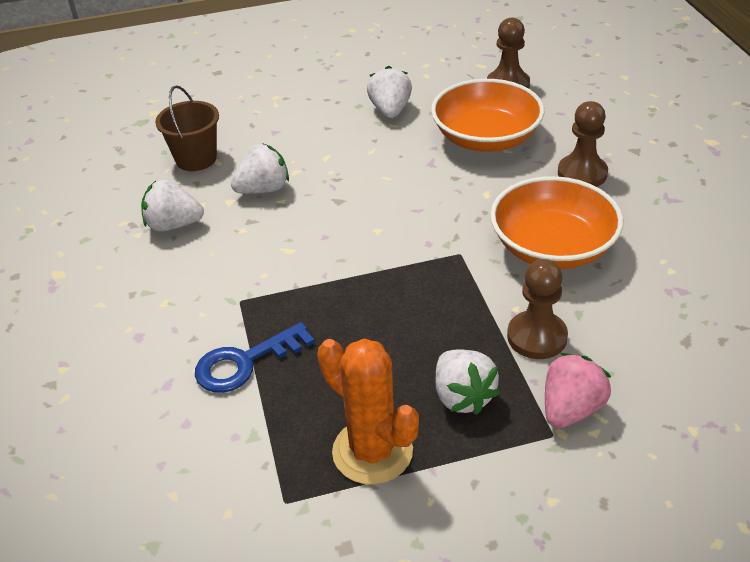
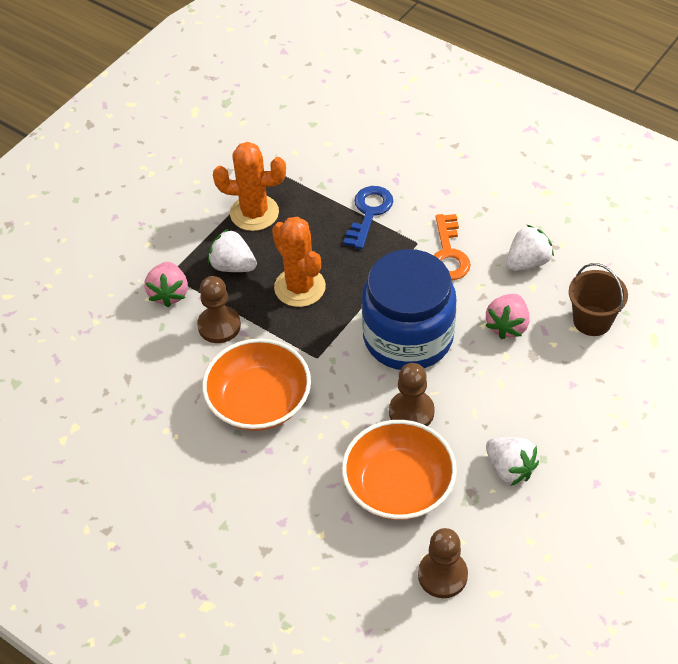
camera: 140 degrees right, 10 degrees up
white strawberry [231,144,289,194] -> pink strawberry [485,294,530,339]
brown pawn [558,101,608,187] -> brown pawn moved to [389,363,435,426]
none -> orange cactus [272,217,326,307]
none -> blue jar [362,249,456,370]
none -> orange key [434,214,471,280]

